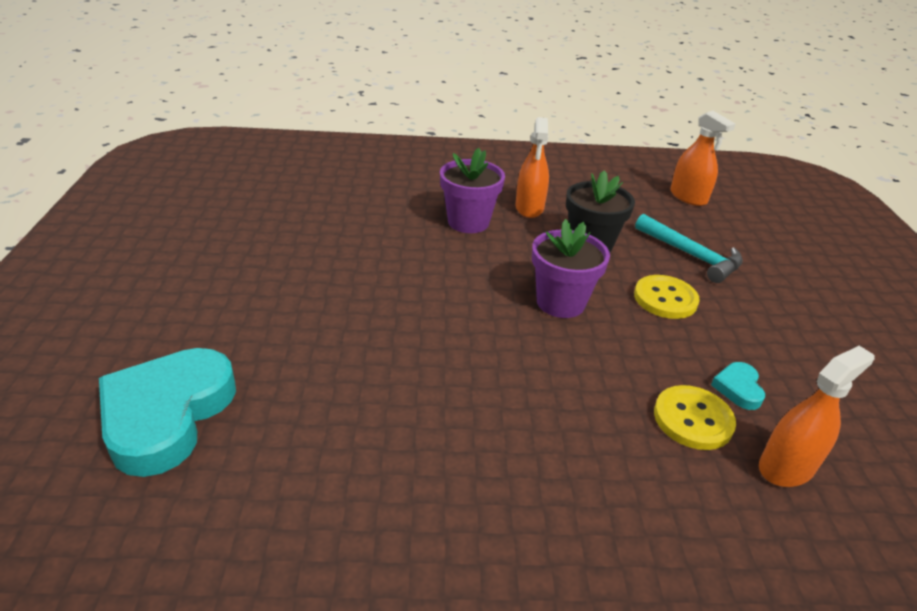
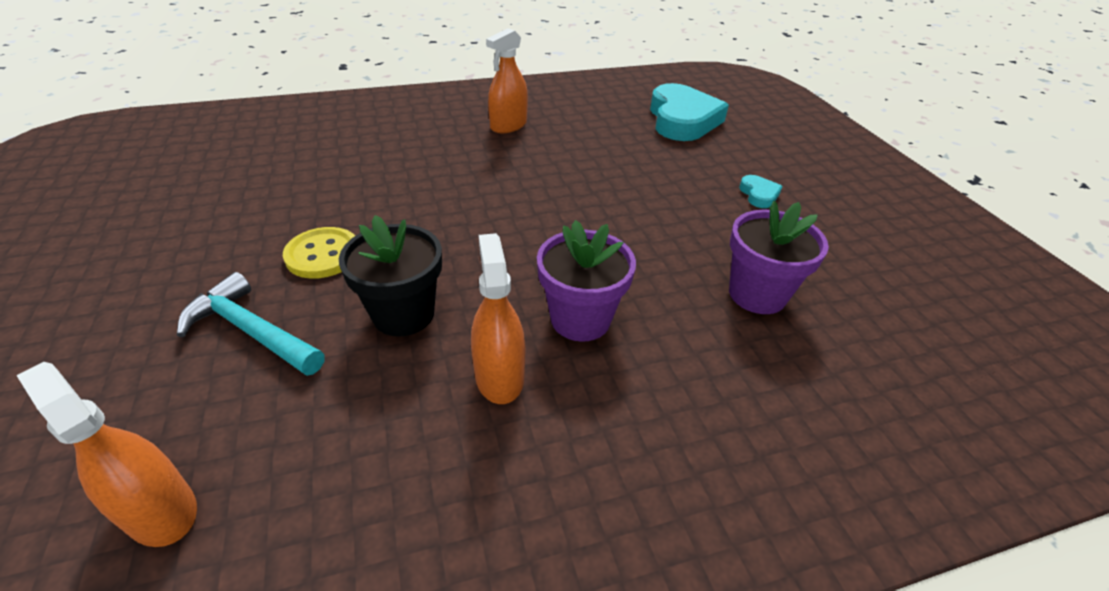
camera: 165 degrees right, 5 degrees up
purple flower pot [532,219,610,318] -> purple flower pot moved to [729,201,829,314]
yellow button [654,385,736,450] -> none
turquoise heart [711,362,765,410] -> turquoise heart moved to [739,175,783,208]
orange spray bottle [759,346,874,487] -> orange spray bottle moved to [486,28,528,133]

